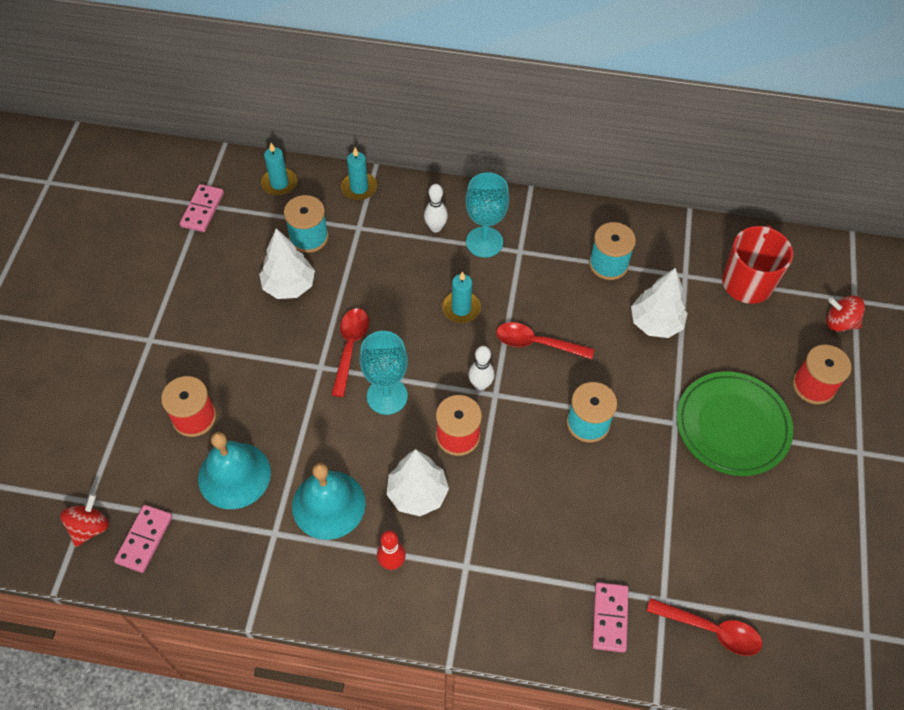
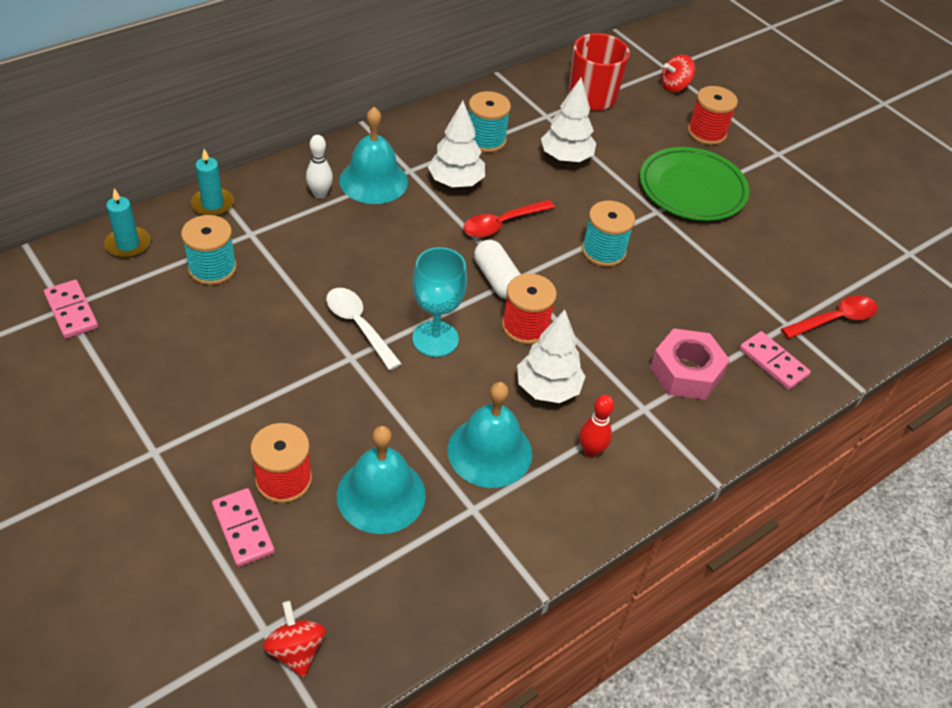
camera: 50 degrees left, 10 degrees down
pink domino [114,505,172,573] -> pink domino moved to [212,488,275,567]
white tree [259,228,315,299] -> white tree moved to [428,101,485,187]
red spoon [331,308,369,397] -> white spoon [326,288,402,370]
turquoise candle [442,272,481,323] -> none
turquoise goblet [465,172,509,258] -> turquoise bell [339,107,408,204]
white bowling pin [468,346,495,391] -> white capsule [474,240,521,299]
none -> pink nut [650,328,730,400]

